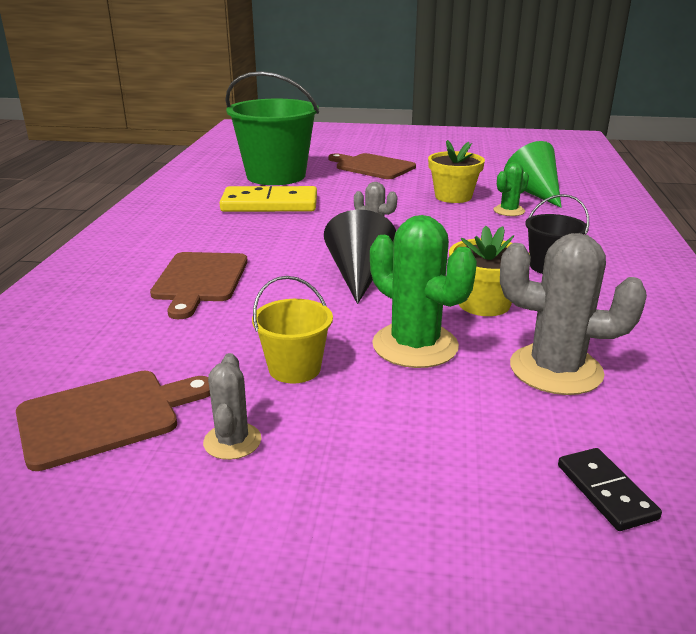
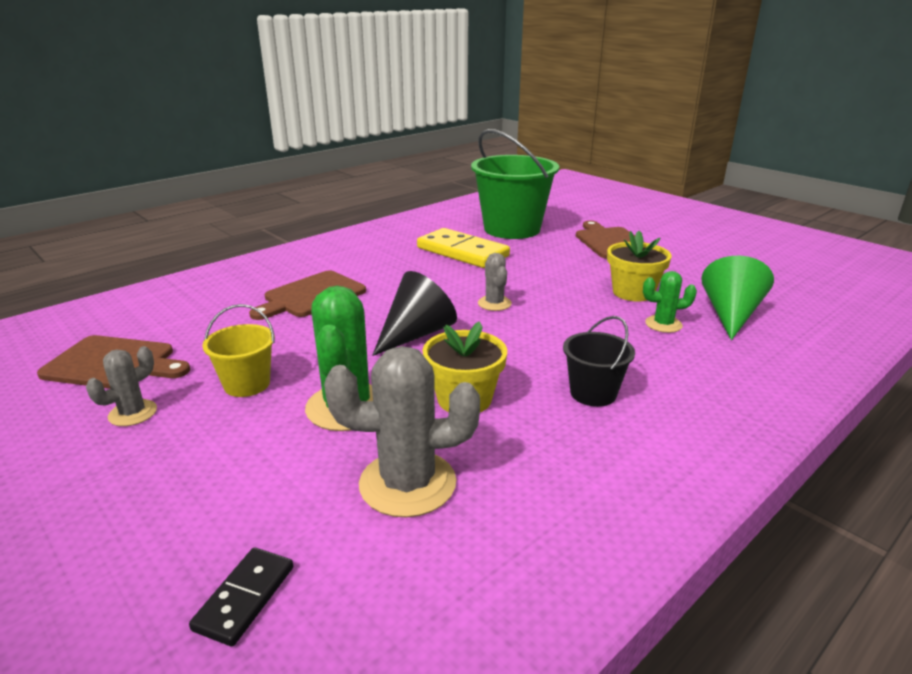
camera: 40 degrees right, 0 degrees up
grey cactus [500,233,647,395] -> grey cactus turned 60 degrees counterclockwise [324,346,480,518]

